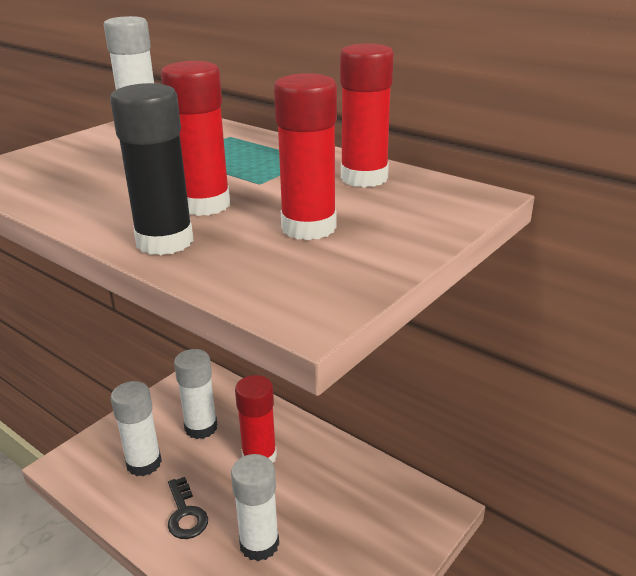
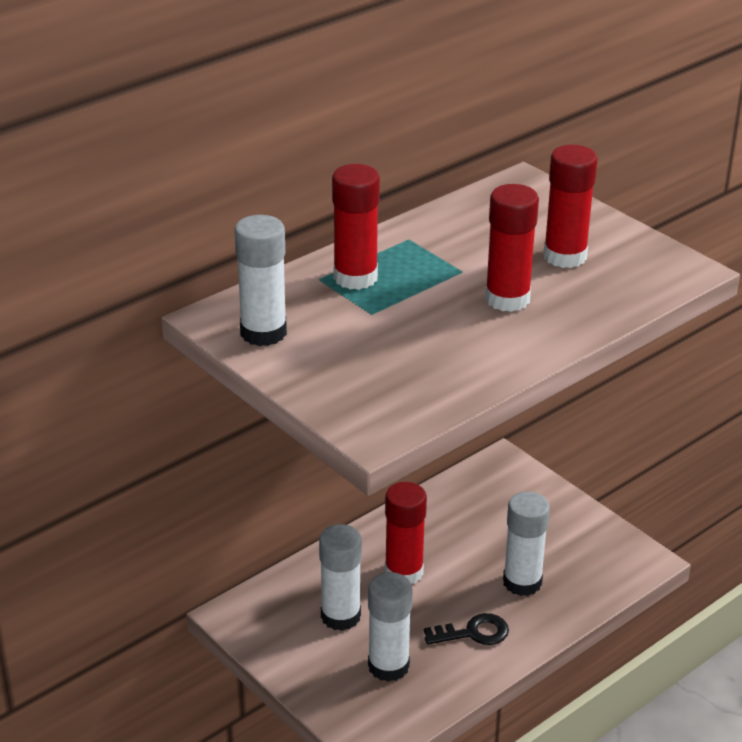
camera: 80 degrees left, 5 degrees up
black glue stick [110,83,194,255] -> none
red glue stick [340,43,394,188] -> red glue stick moved to [332,164,380,290]

